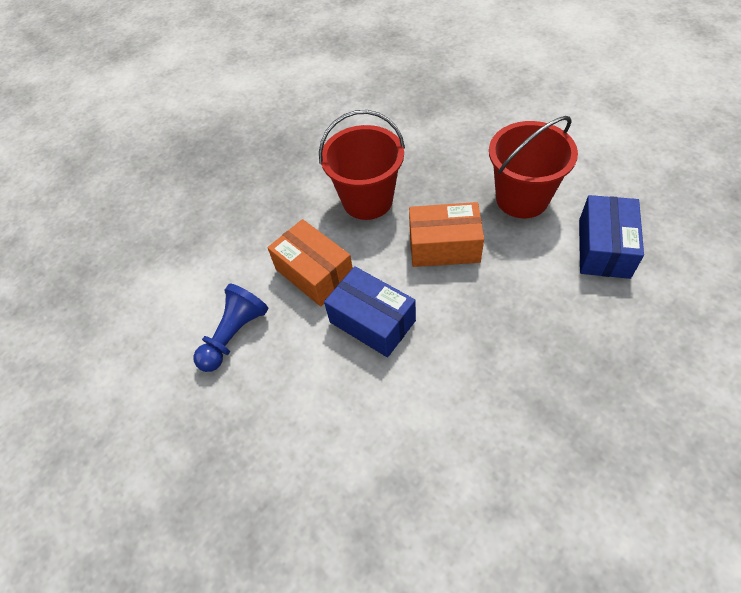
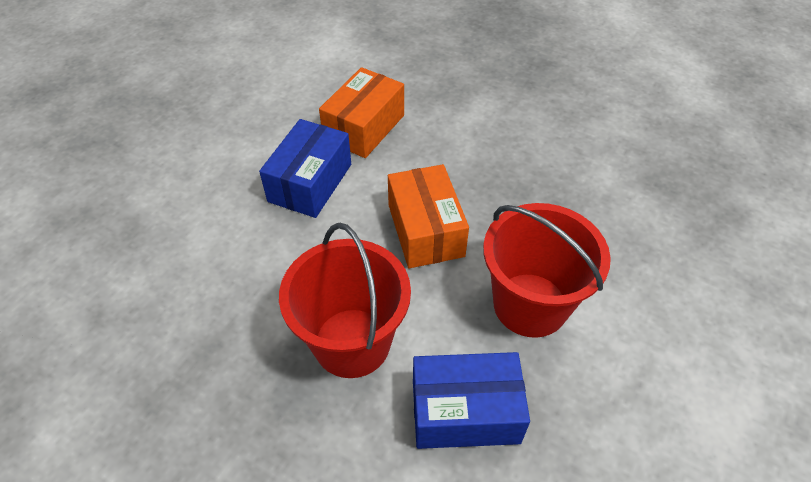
camera: 70 degrees right, 5 degrees down
blue pawn [193,283,269,372] -> none
red bucket [319,110,405,220] -> red bucket moved to [279,223,411,378]

